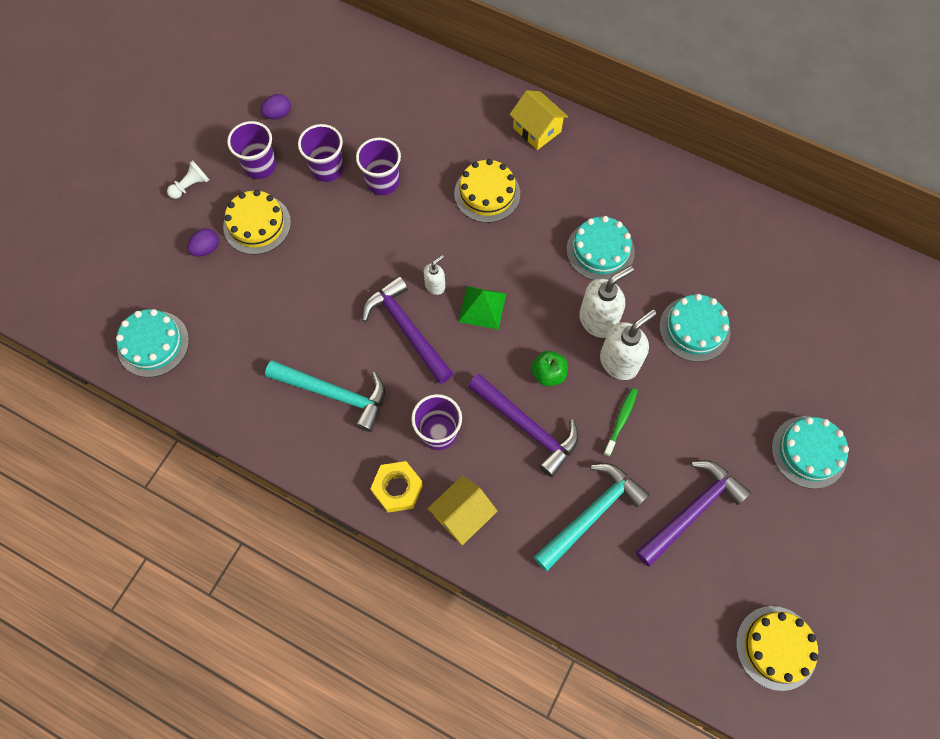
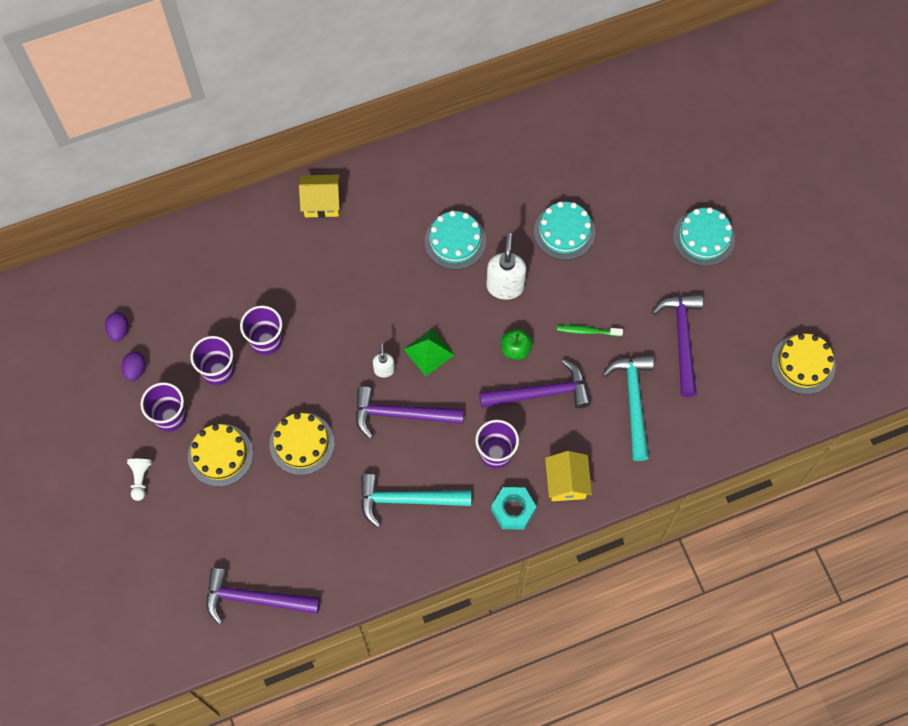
camera: 50 degrees left, 0 degrees up
turquoise cake [116,309,189,377] -> purple hammer [206,568,320,625]
purple egg [187,228,219,257] -> purple egg moved to [105,312,128,341]
turquoise hammer [265,360,385,432] -> turquoise hammer turned 150 degrees counterclockwise [361,474,471,528]
yellow nut [370,461,423,513] -> turquoise nut [491,487,536,530]
yellow cake [454,159,520,223] -> yellow cake moved to [270,413,335,475]
white soap dispenser [600,309,657,380] -> none
green toothbrush [603,388,638,457] -> green toothbrush turned 60 degrees counterclockwise [557,325,623,336]

